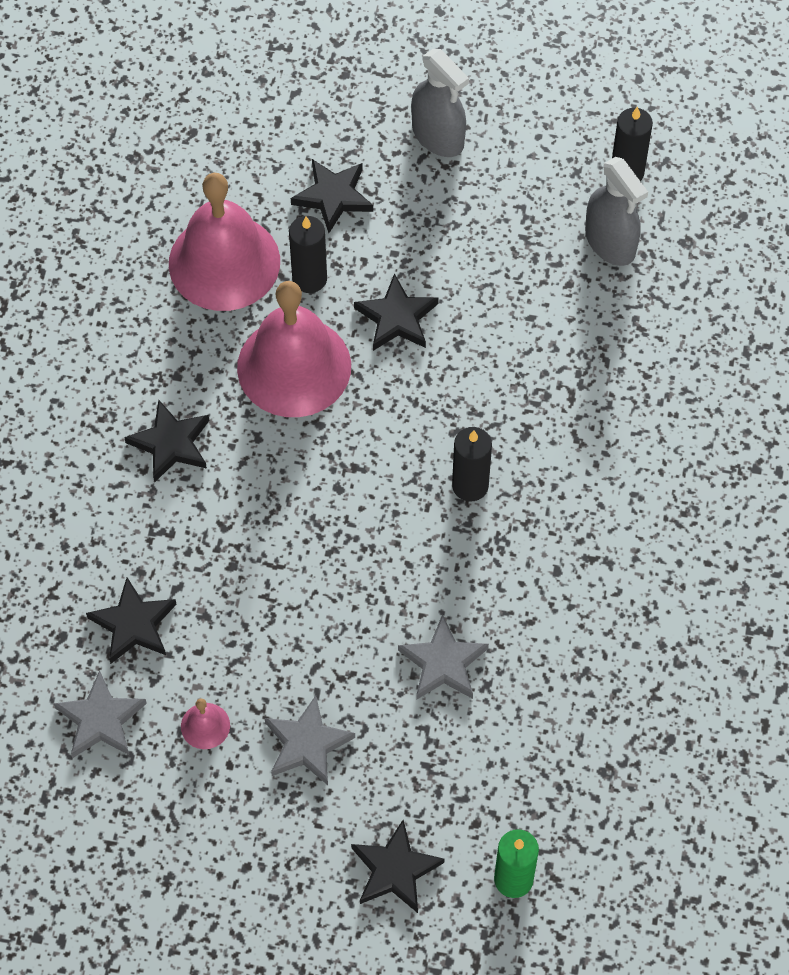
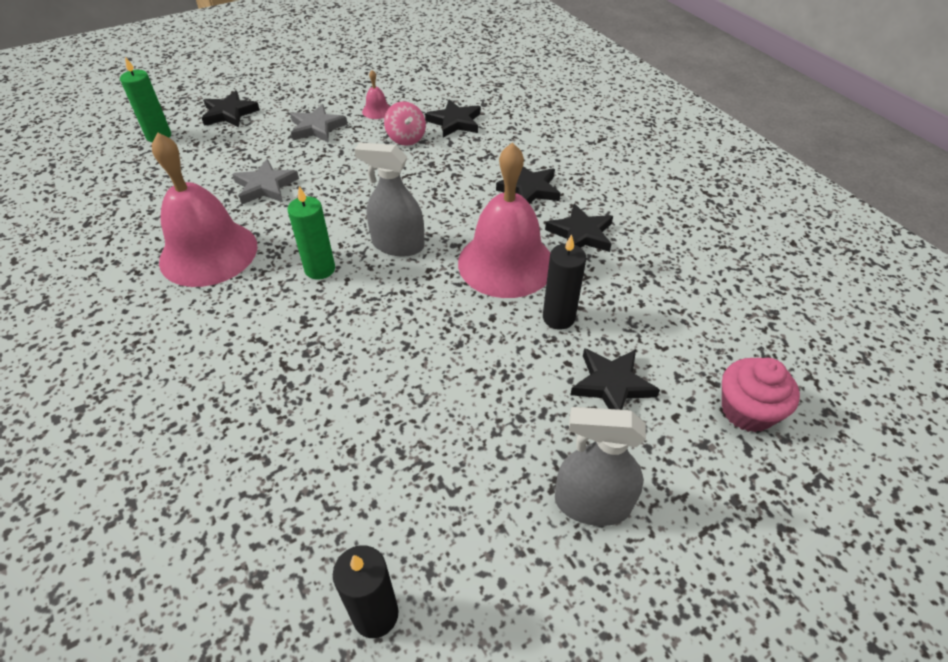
camera: 140 degrees right, 15 degrees down
grey star [54,670,147,758] -> none
pink bell [169,173,280,311] -> pink bell moved to [152,133,257,287]
black star [354,274,439,351] -> black star moved to [545,204,613,252]
black candle [452,427,492,502] -> green candle [288,186,335,280]
grey spray bottle [585,157,648,266] -> grey spray bottle moved to [354,142,425,257]
none -> pink spinning top [384,101,426,146]
none -> pink cupcake [722,358,800,432]

